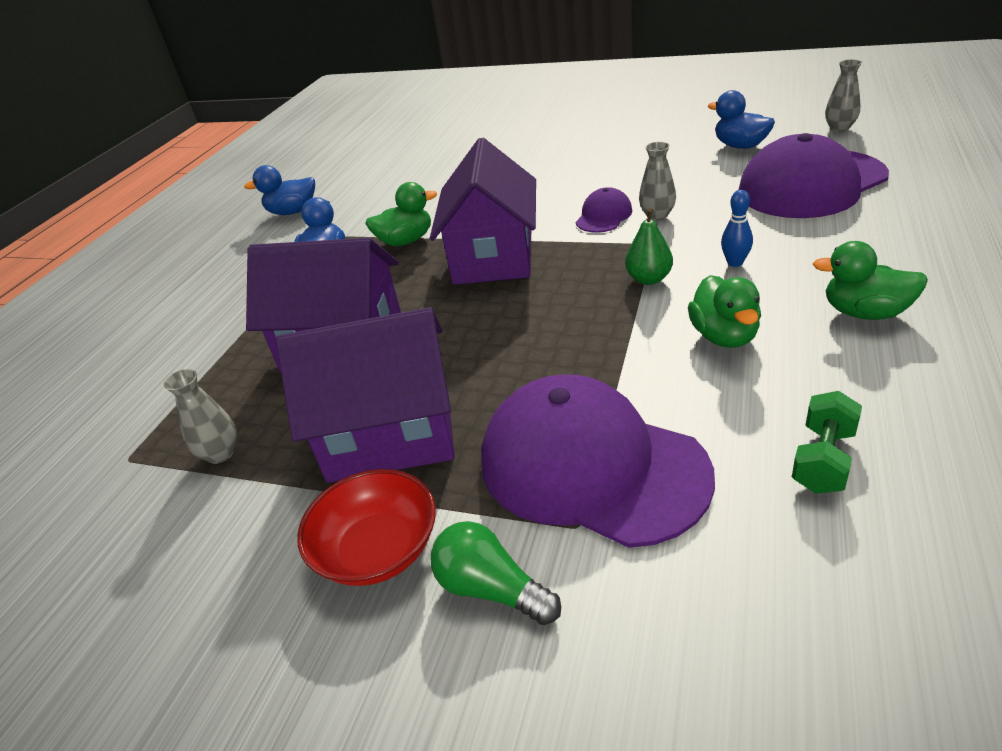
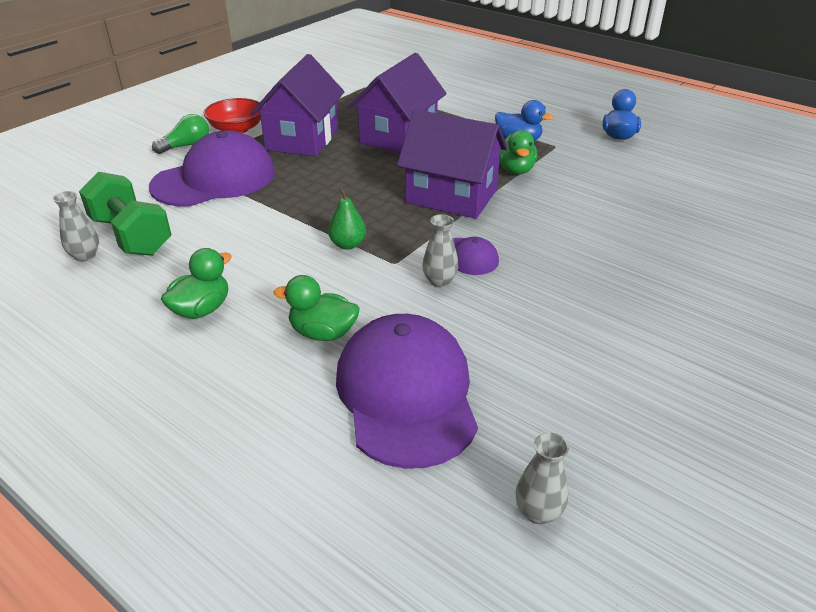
camera: 105 degrees right, 0 degrees up
grey vase [164,369,237,464] -> grey vase moved to [53,191,99,262]
green duck [688,275,761,348] -> green duck moved to [274,275,359,341]
blue duck [708,90,775,149] -> none
blue bowling pin [721,190,753,267] -> none
green dumbbell [792,391,862,494] -> green dumbbell [79,172,171,256], size x1.76

